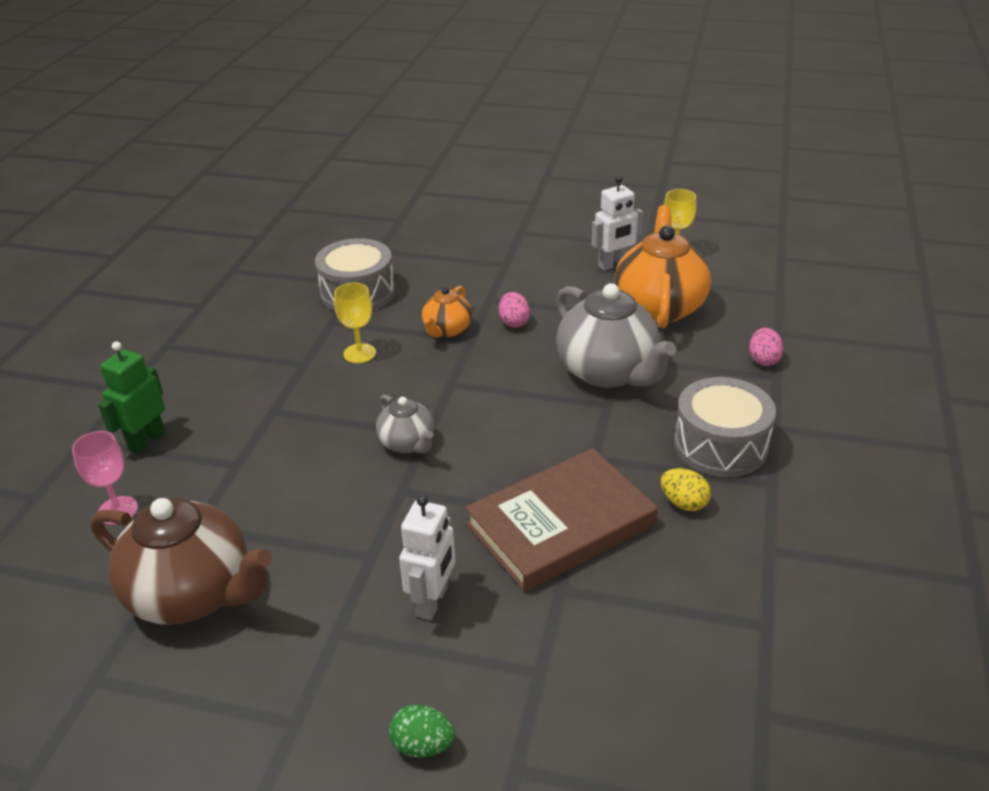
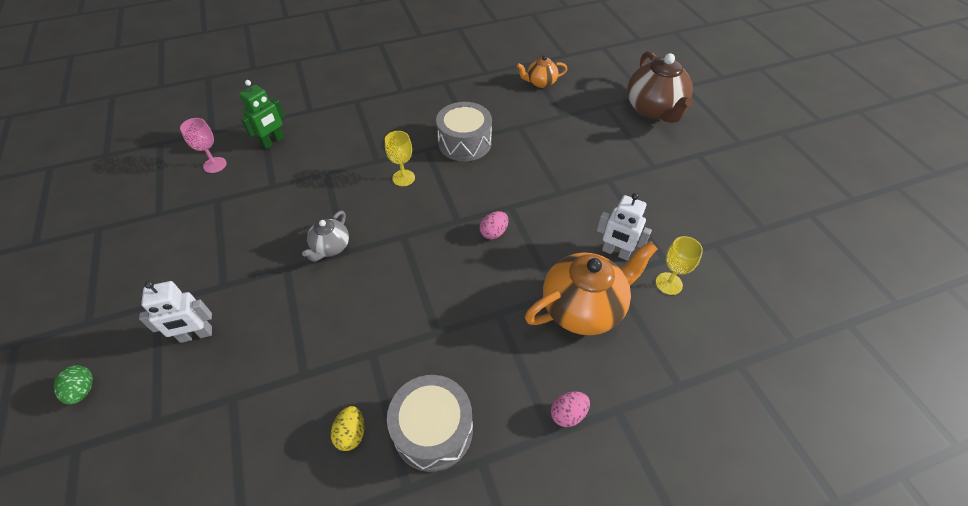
camera: 55 degrees right, 15 degrees up
brown teapot [90,498,272,625] -> brown teapot moved to [627,51,693,123]
green robot [98,341,165,454] -> green robot turned 135 degrees clockwise [239,80,285,149]
orange teapot [422,286,472,338] -> orange teapot moved to [517,55,567,88]
brown book [465,448,658,592] -> none
grey teapot [556,283,676,388] -> none

